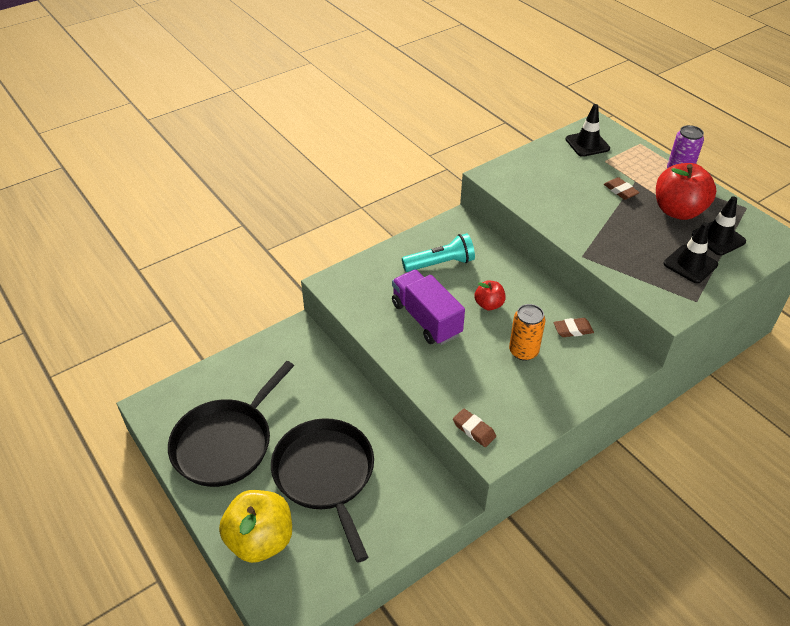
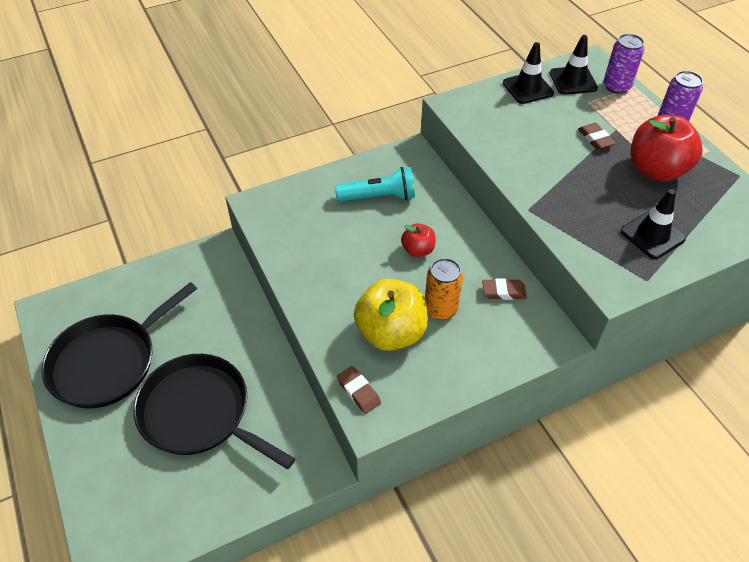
camera: 10 degrees right, 5 degrees up
yellow apple [219,490,292,563] -> yellow apple moved to [353,279,428,351]
black pan [271,418,374,563] -> black pan turned 45 degrees counterclockwise [134,354,295,469]
purple truck [392,270,465,345] -> none
black traffic cone [692,196,746,256] -> black traffic cone moved to [503,42,554,104]
none -> purple can [604,34,644,94]

